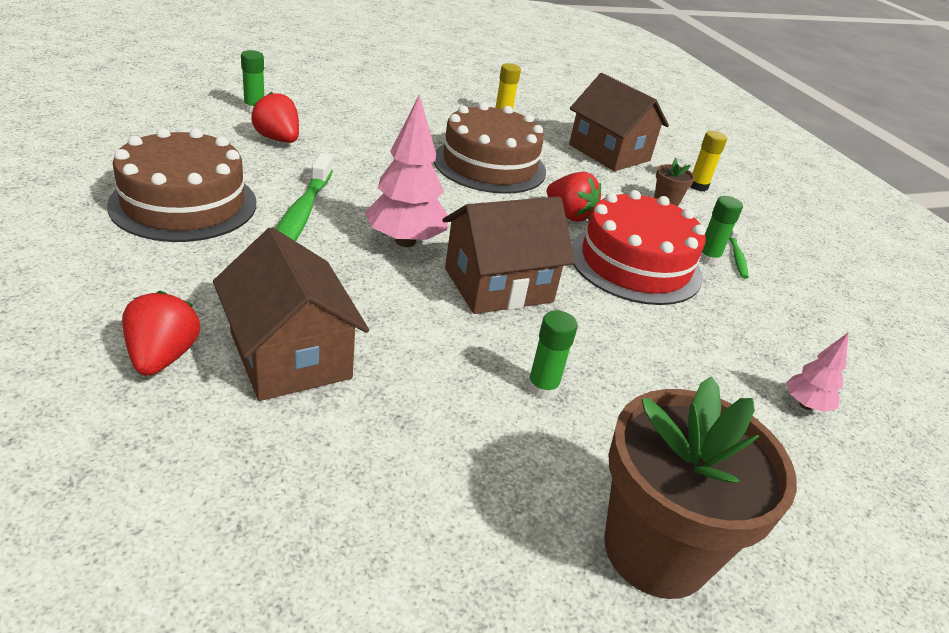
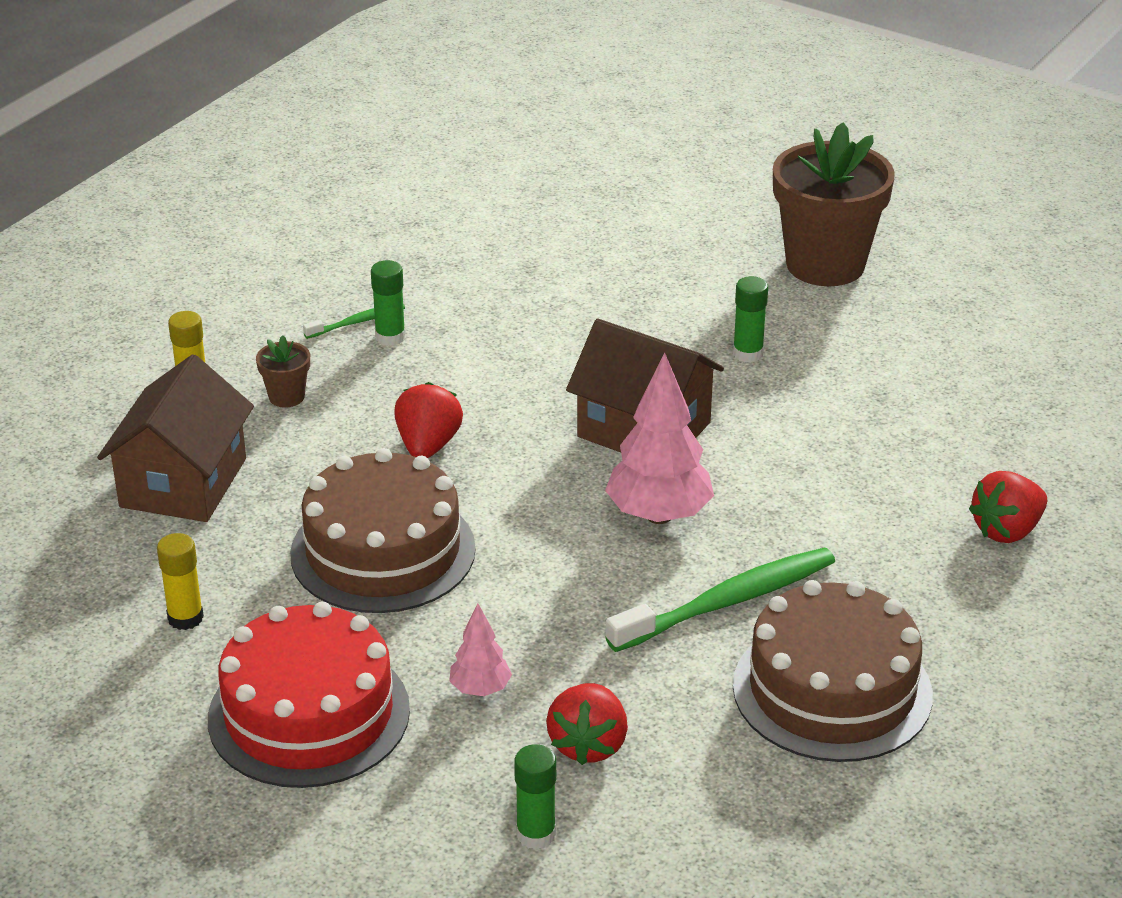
camera: 120 degrees left, 0 degrees up
brown house [213,227,369,401] -> none
red cake [571,190,706,305] -> red cake moved to [208,602,410,788]
pink tree [787,332,849,412] -> pink tree moved to [449,604,512,696]

